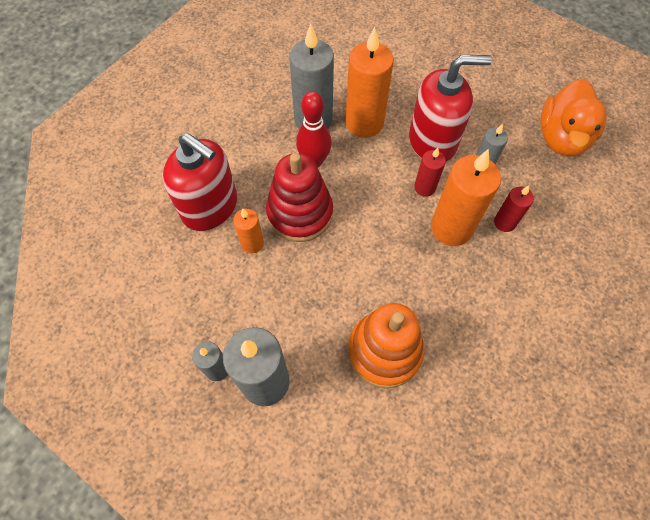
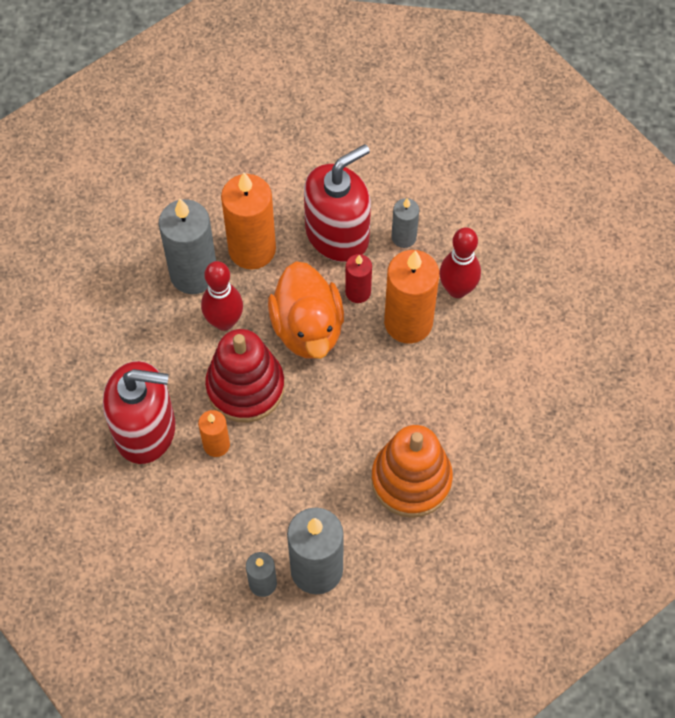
camera: 30 degrees left, 0 degrees up
red candle [494,185,534,232] -> red bowling pin [439,227,481,298]
orange duck [540,79,606,157] -> orange duck moved to [268,261,344,359]

